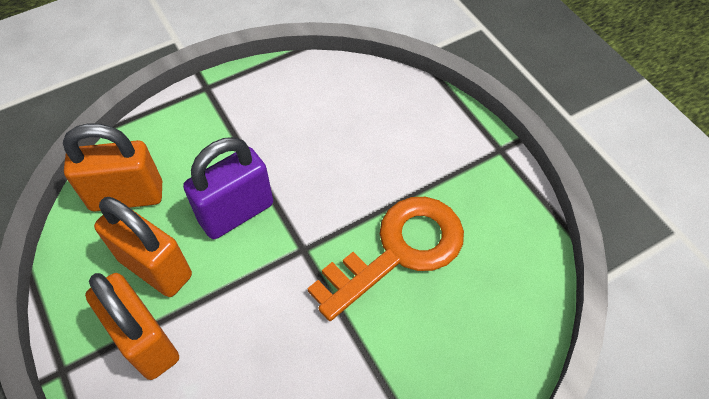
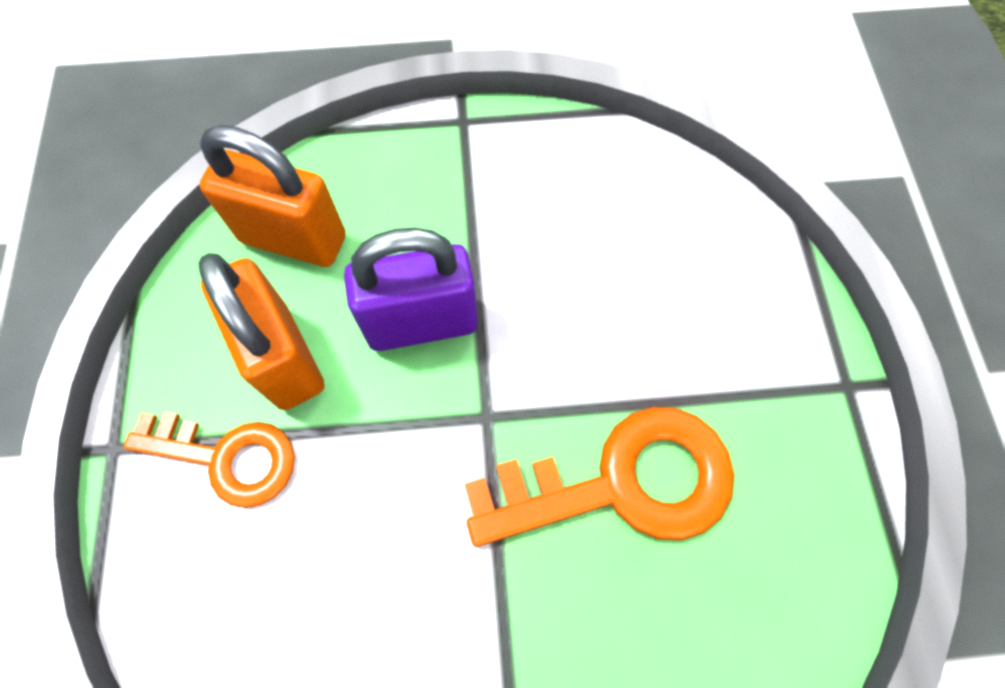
camera: 25 degrees right, 10 degrees up
orange padlock [85,273,179,380] -> orange key [124,412,295,508]

